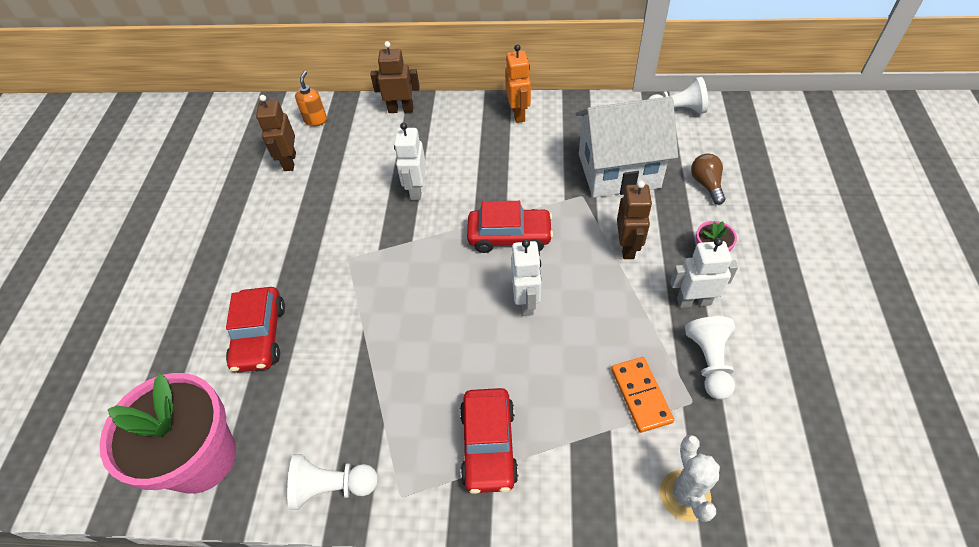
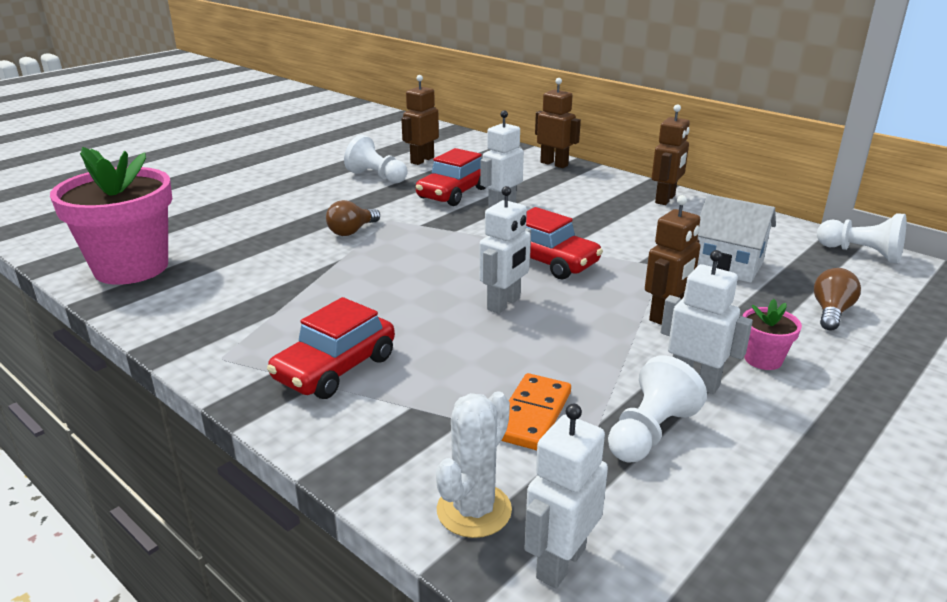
camera: 35 degrees right, 25 degrees down
red car [226,287,285,372] -> red car moved to [416,148,486,206]
white pawn [287,454,378,510] -> white pawn moved to [344,135,408,183]
orange soap dispenser [295,71,327,126] -> none
orange robot [505,44,531,123] -> brown robot [652,104,690,205]
white house [576,96,678,198] -> white house [697,194,776,283], size x0.62
none -> brown light bulb [326,200,380,236]
none -> white robot [524,404,608,588]

